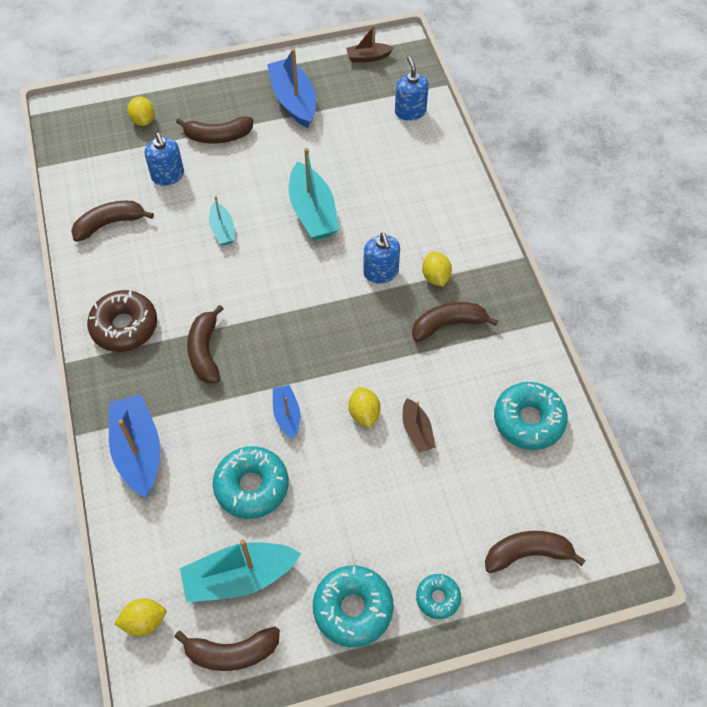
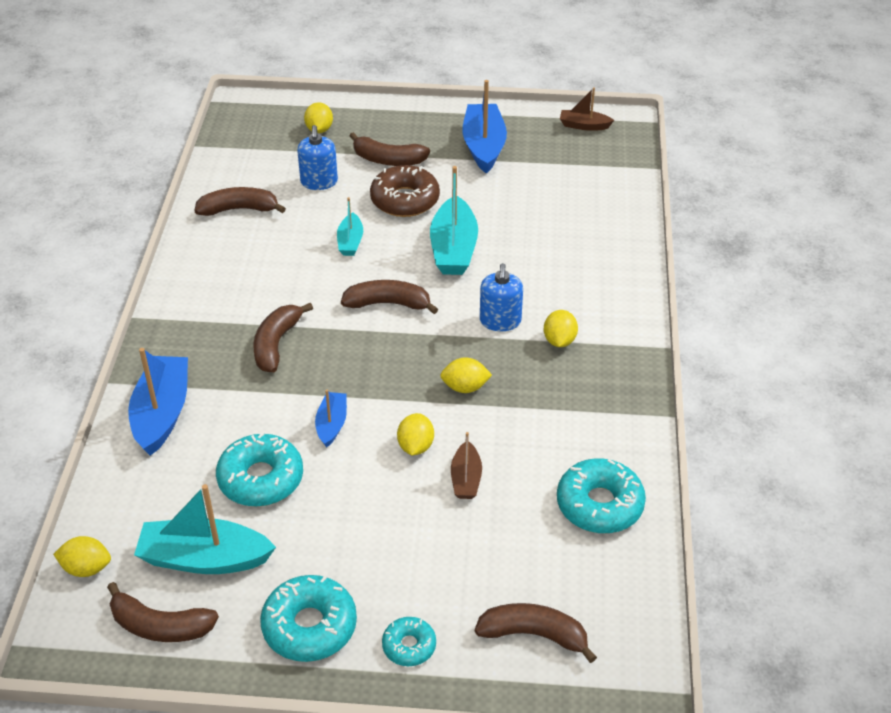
camera: 20 degrees right, 15 degrees down
brown donut [87,290,157,352] -> brown donut moved to [370,165,440,217]
blue soap dispenser [395,56,429,121] -> none
brown banana [412,302,498,342] -> brown banana moved to [341,280,438,314]
none -> yellow lemon [440,357,492,393]

